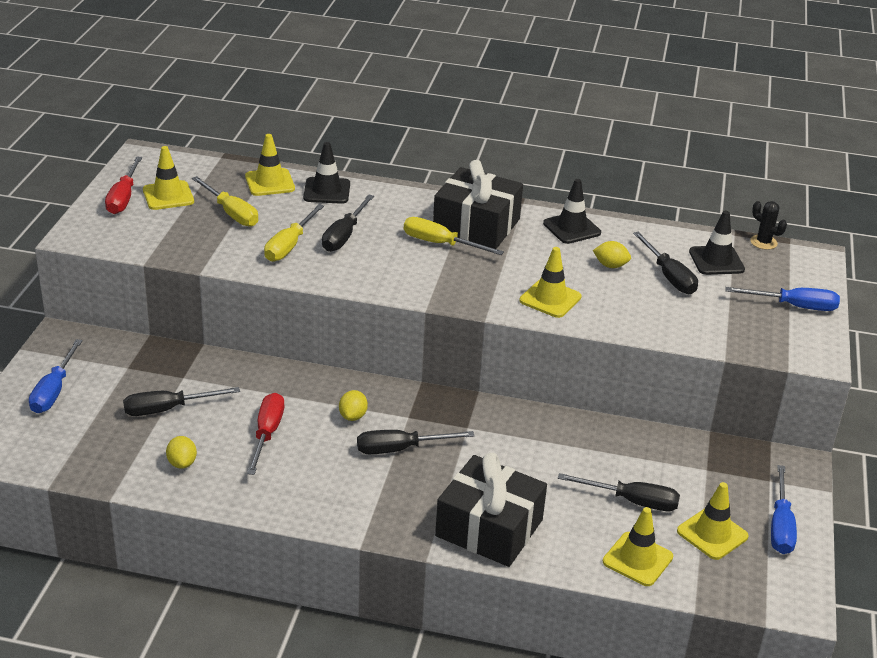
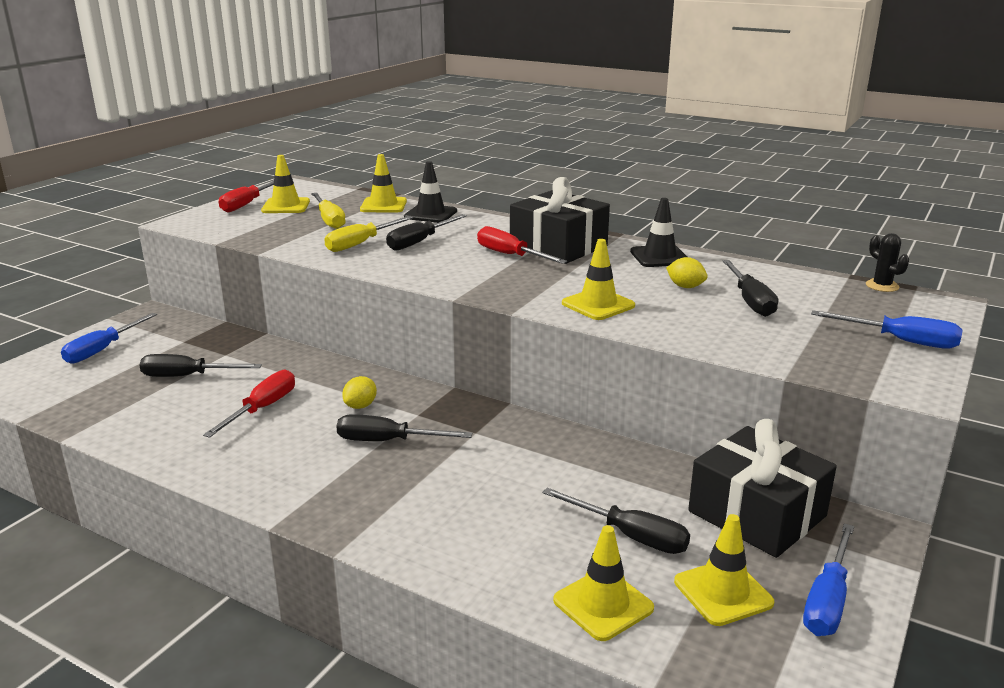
camera: 20 degrees right, 10 degrees down
yellow lemon [166,436,197,469] -> none
yellow screwdriver [404,217,504,255] -> red screwdriver [477,226,567,264]
black gift [435,453,547,567] -> black gift moved to [688,419,837,558]
black traffic cone [689,211,745,275] -> none

